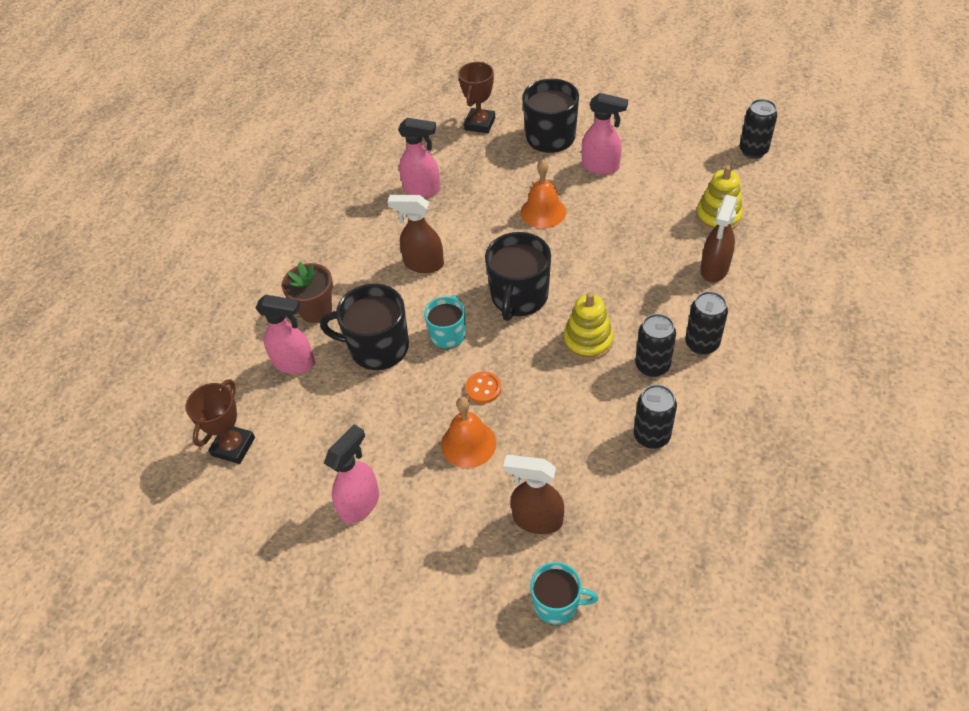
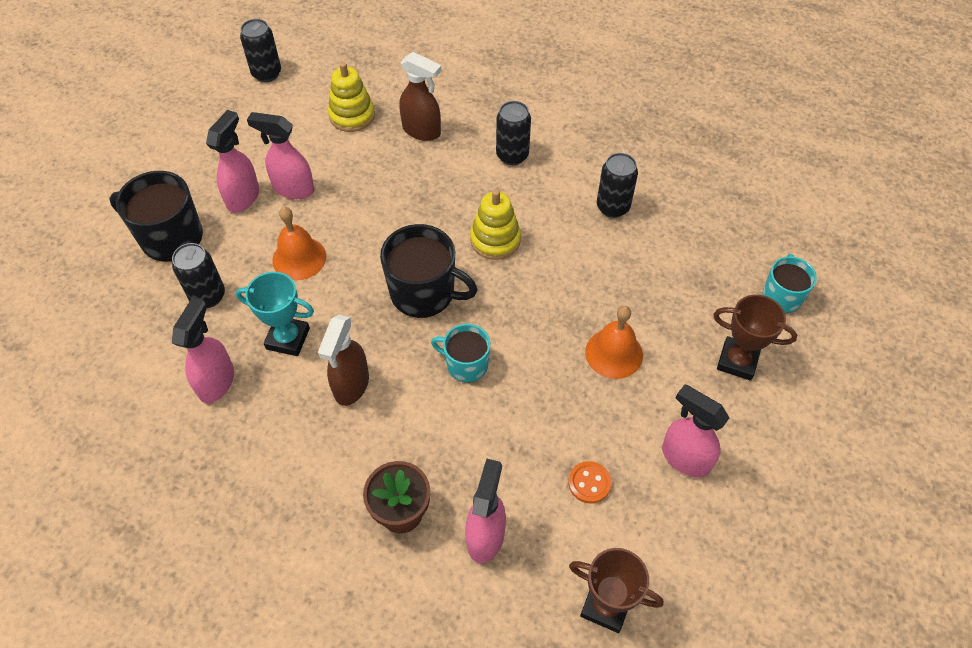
camera: 90 degrees left, 5 degrees up
black mug [320,284,409,370] -> none
brown trophy [458,62,495,134] -> brown trophy moved to [713,295,797,381]
orange button [465,371,501,404] -> orange button moved to [568,461,611,503]
brown spray bottle [503,455,564,534] -> none
black can [635,314,676,377] -> black can moved to [172,243,225,308]
none -> turquoise trophy [236,272,314,356]
none -> pink spray bottle [247,112,315,199]

